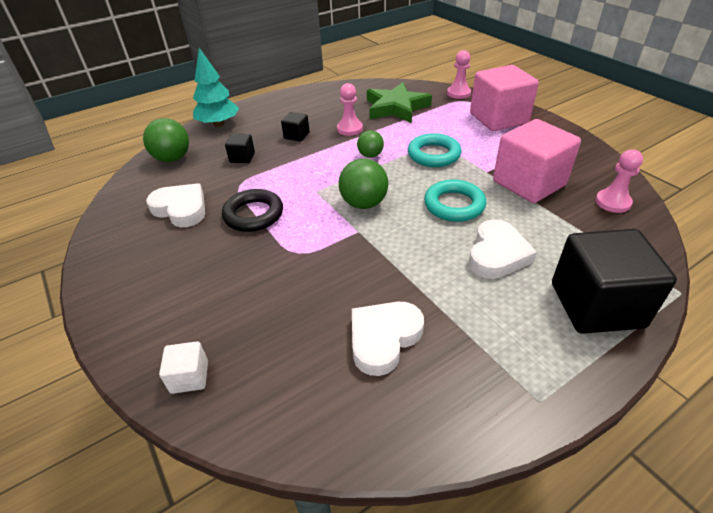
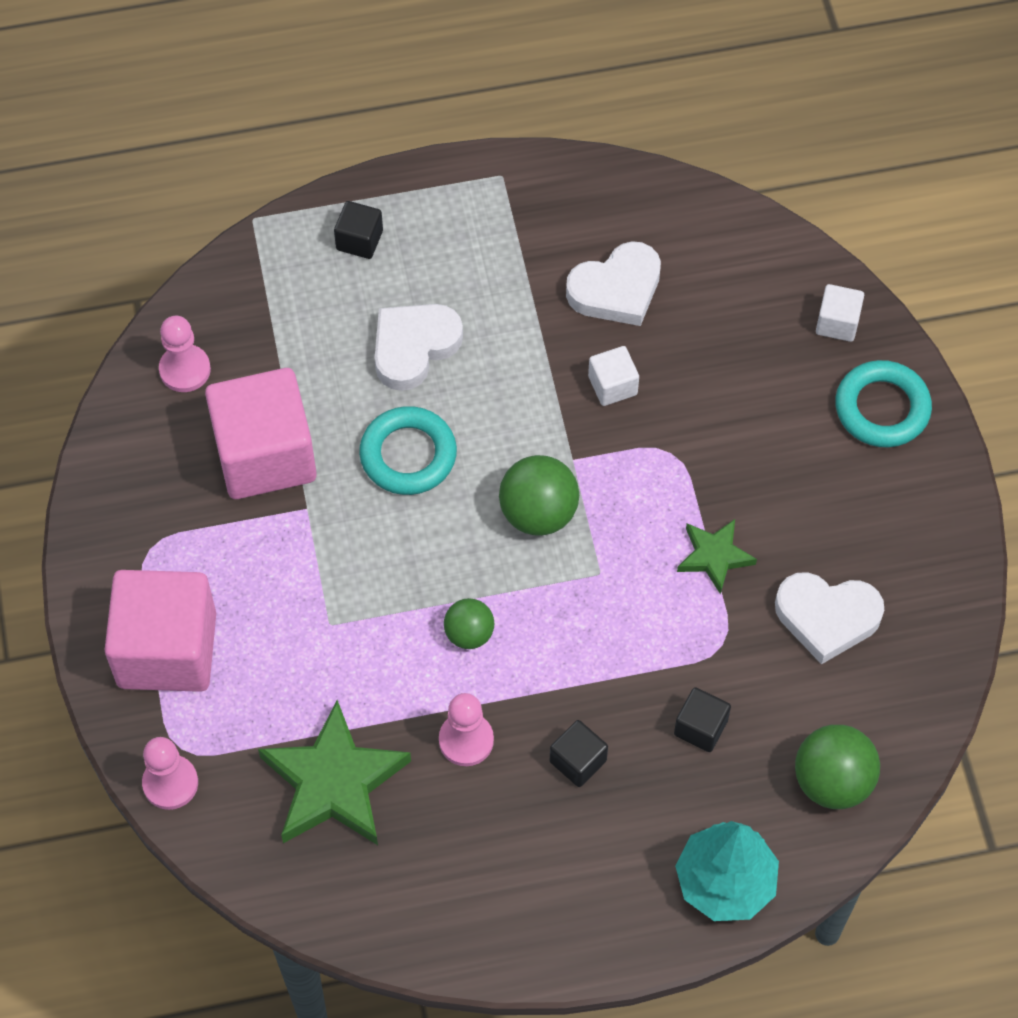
camera: 160 degrees left, 20 degrees up
white heart [146,183,205,227] -> white heart turned 45 degrees counterclockwise [775,572,884,664]
black ring [222,189,283,232] -> green star [677,519,757,594]
turquoise ring [408,133,461,167] -> turquoise ring moved to [835,360,932,448]
black cube [552,229,677,334] -> black cube [334,201,383,259], size x0.45
none -> white cube [588,346,639,406]

